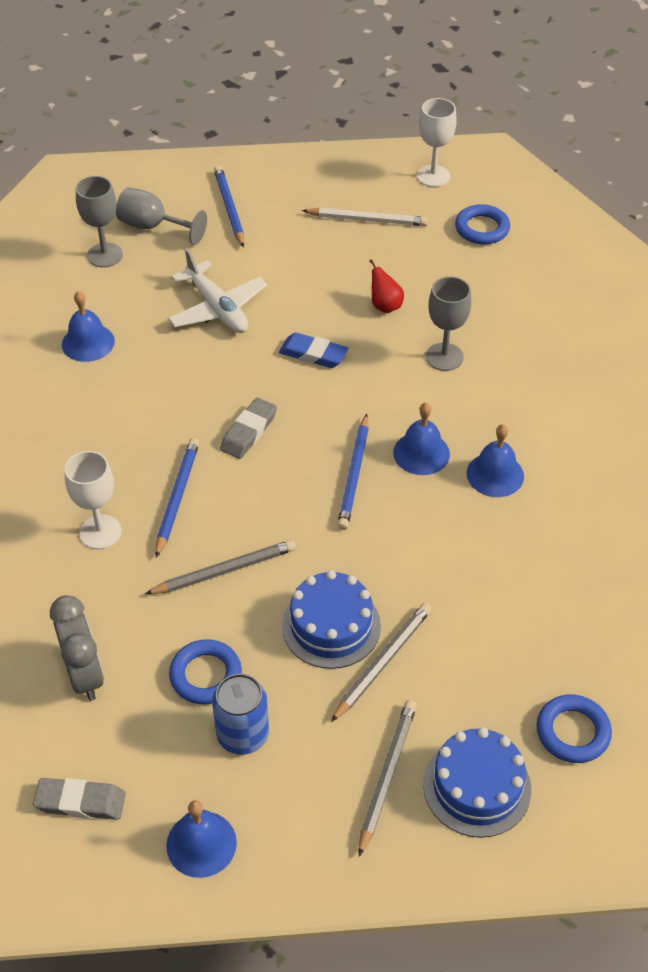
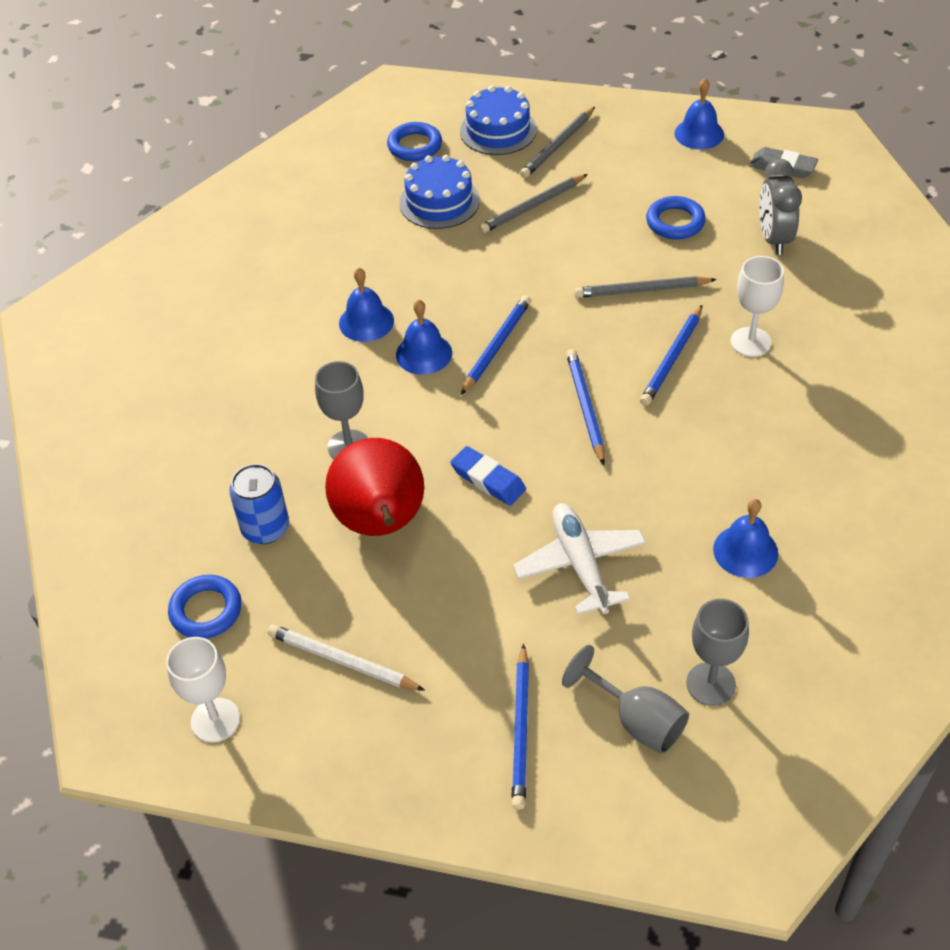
camera: 160 degrees left, 0 degrees up
blue can [212,674,269,755] -> blue can moved to [229,464,289,544]
grey eraser [220,398,277,459] -> blue pencil [566,349,605,465]
blue cake [282,570,381,669] -> blue cake moved to [399,155,480,229]
red pear [370,259,404,313] -> red pear [325,438,424,536], size x2.43

